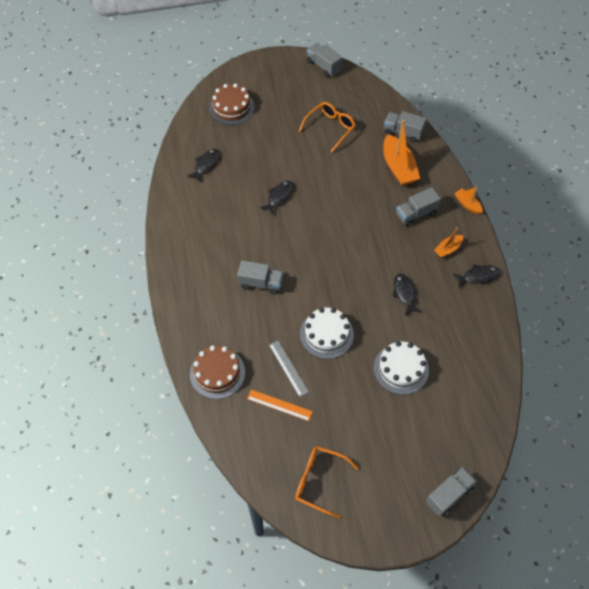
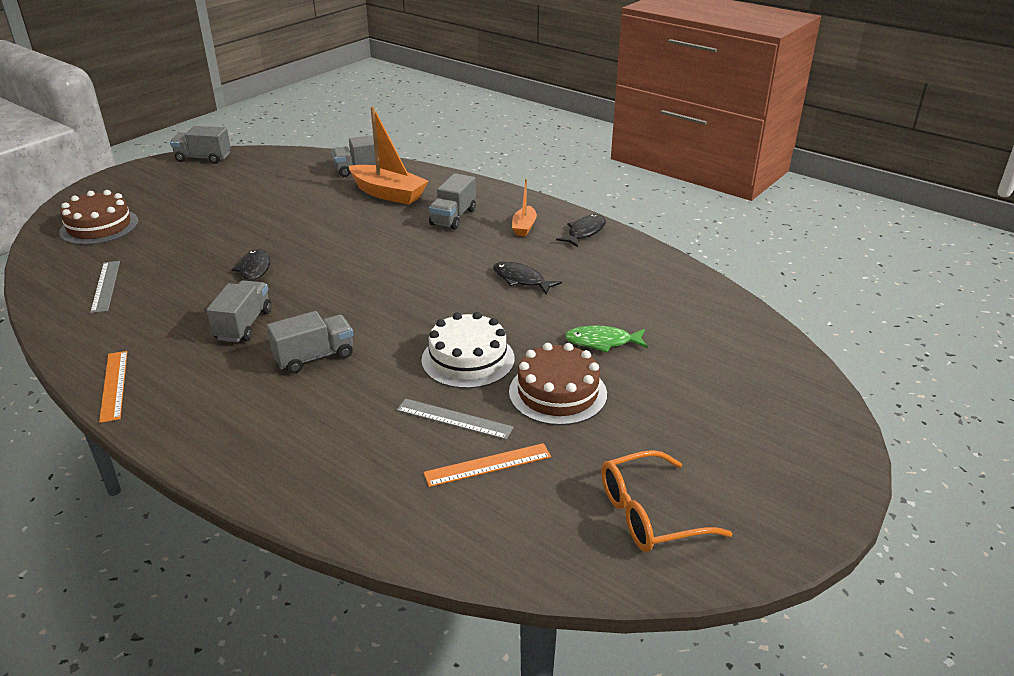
camera: 40 degrees left, 25 degrees down
black fish [187,149,220,182] -> grey ruler [90,261,120,313]
brown cake [190,346,245,399] -> brown cake moved to [509,343,607,425]
orange glasses [299,102,356,153] -> none
white cake [374,341,429,395] -> green fish [565,325,648,353]
grey truck [426,467,477,517] -> grey truck moved to [206,280,272,342]
orange boat [454,187,482,214] -> none
none -> orange ruler [99,351,127,423]

